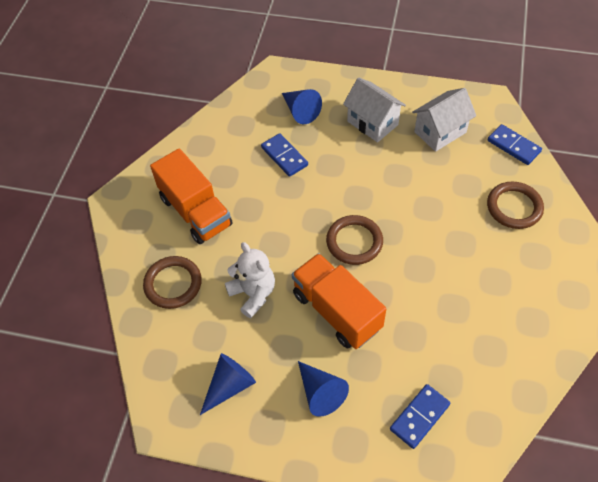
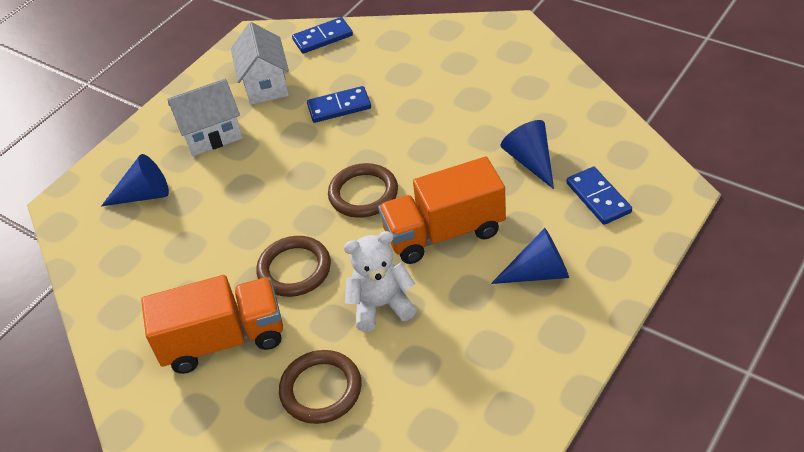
camera: 65 degrees left, 10 degrees down
blue cone [200,353,256,415] -> blue cone moved to [501,120,554,189]
blue domino [261,133,308,177] -> blue domino moved to [307,86,371,123]
brown ring [487,182,544,229] -> brown ring moved to [256,236,331,297]

